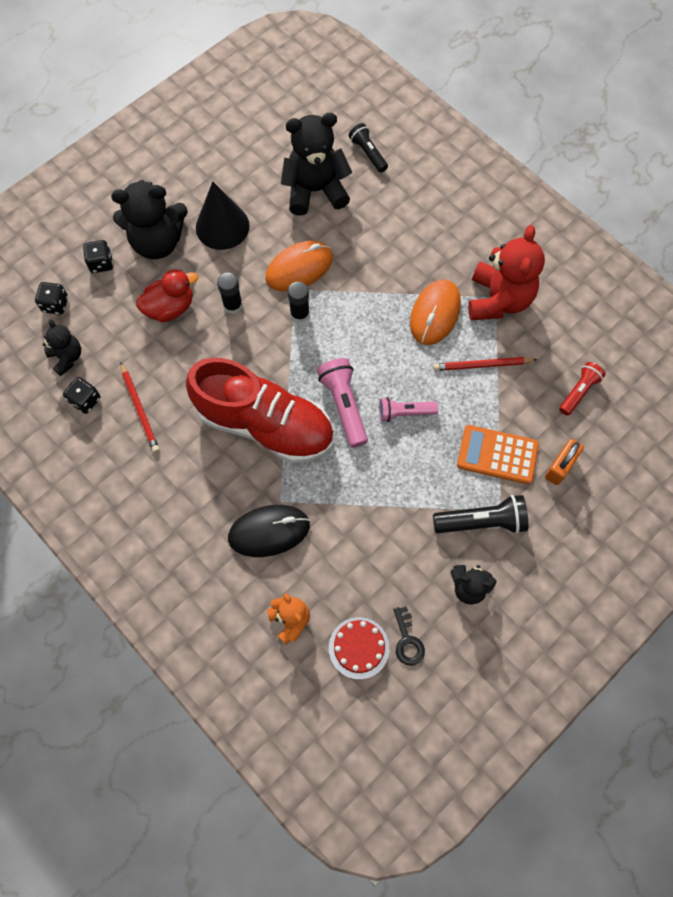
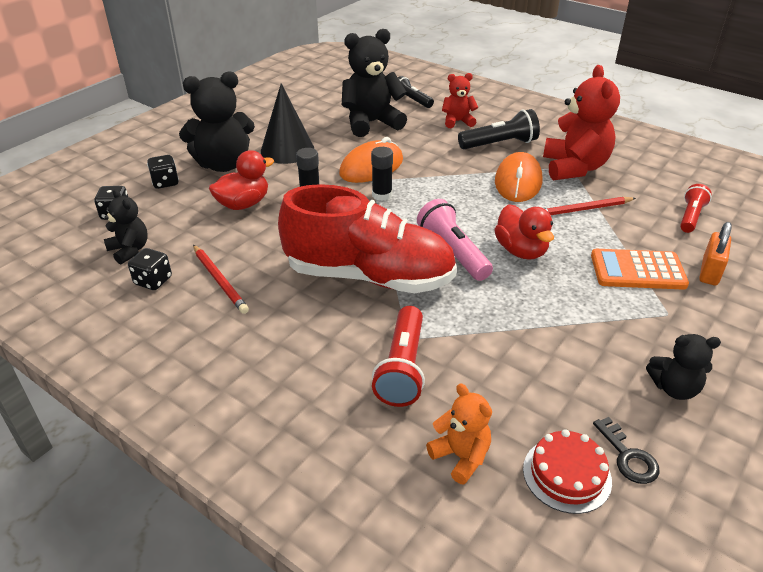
camera: 10 degrees left, 30 degrees down
black mouse [228,505,310,557] -> red flashlight [372,306,425,407]
pink flashlight [379,398,438,422] -> red duck [494,204,554,260]
black flashlight [433,495,528,534] -> black flashlight moved to [458,109,540,149]
none -> red teddy bear [442,73,478,128]

